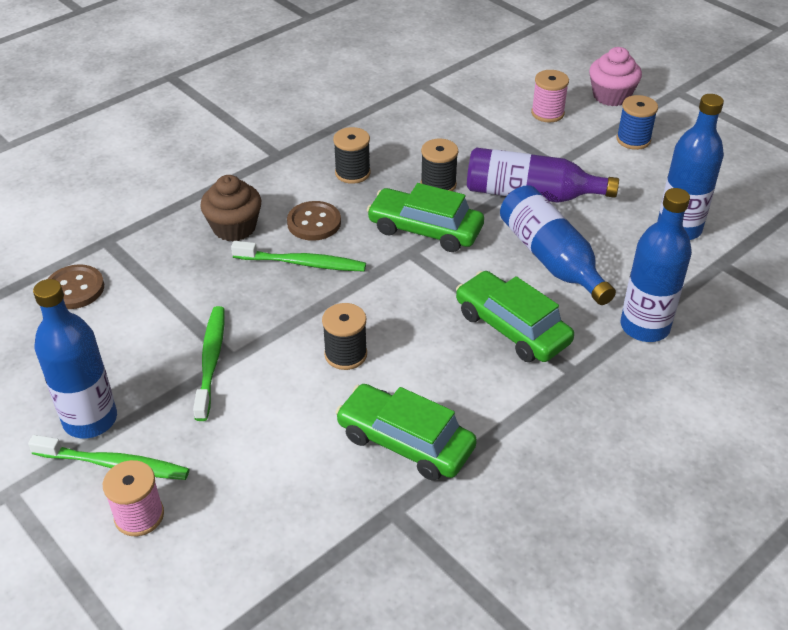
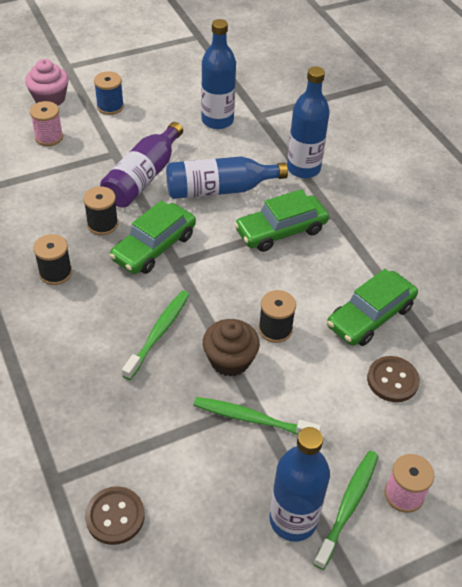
camera: 75 degrees left, 5 degrees up
brown cupcake [200,175,261,241] -> brown cupcake moved to [203,319,260,377]
brown button [287,201,341,241] -> brown button moved to [367,356,420,402]

